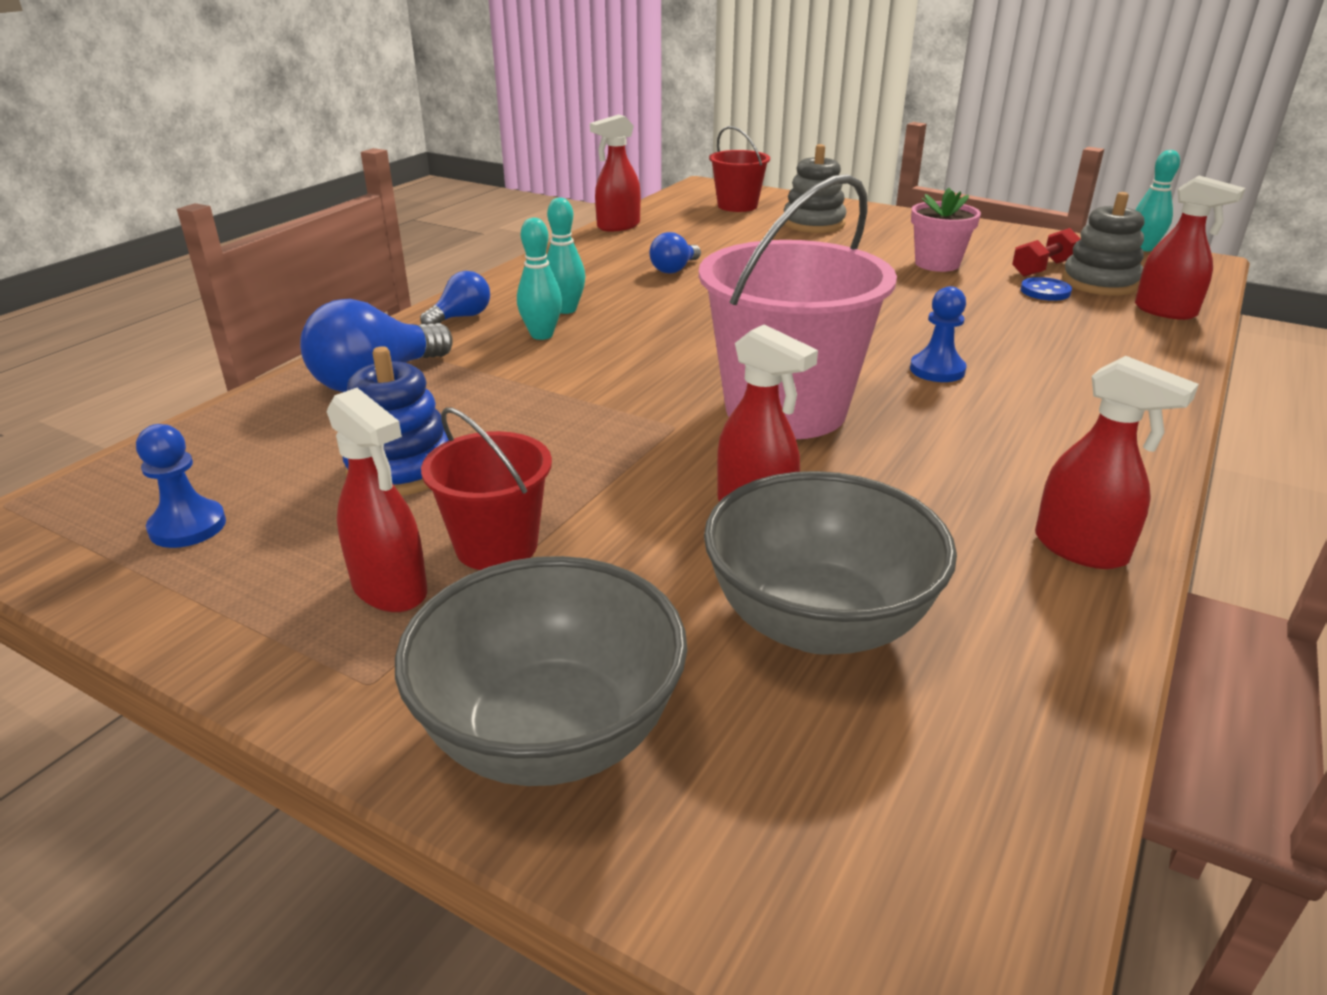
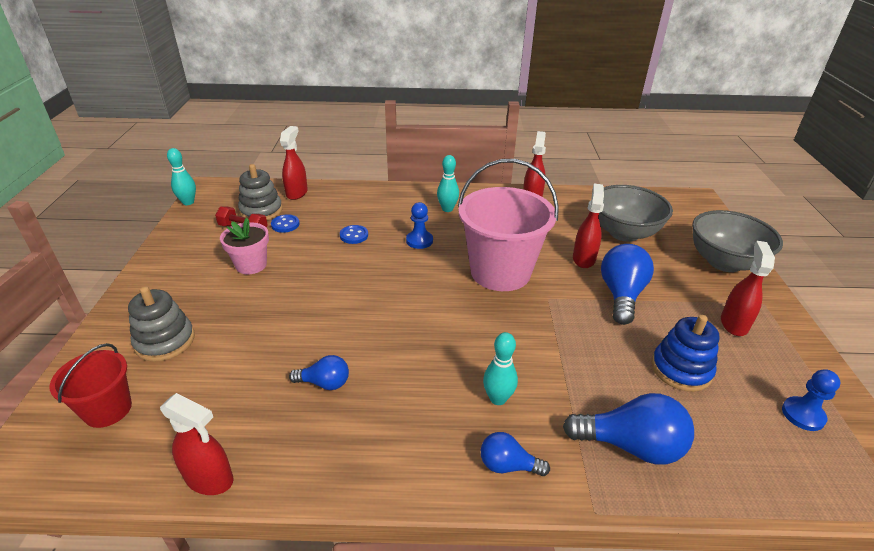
camera: 120 degrees left, 5 degrees up
red bucket [421,407,552,570] -> none
turquoise bowling pin [546,198,585,314] -> turquoise bowling pin moved to [437,155,459,212]
none -> blue button [340,225,368,244]
none -> blue light bulb [601,244,654,325]

